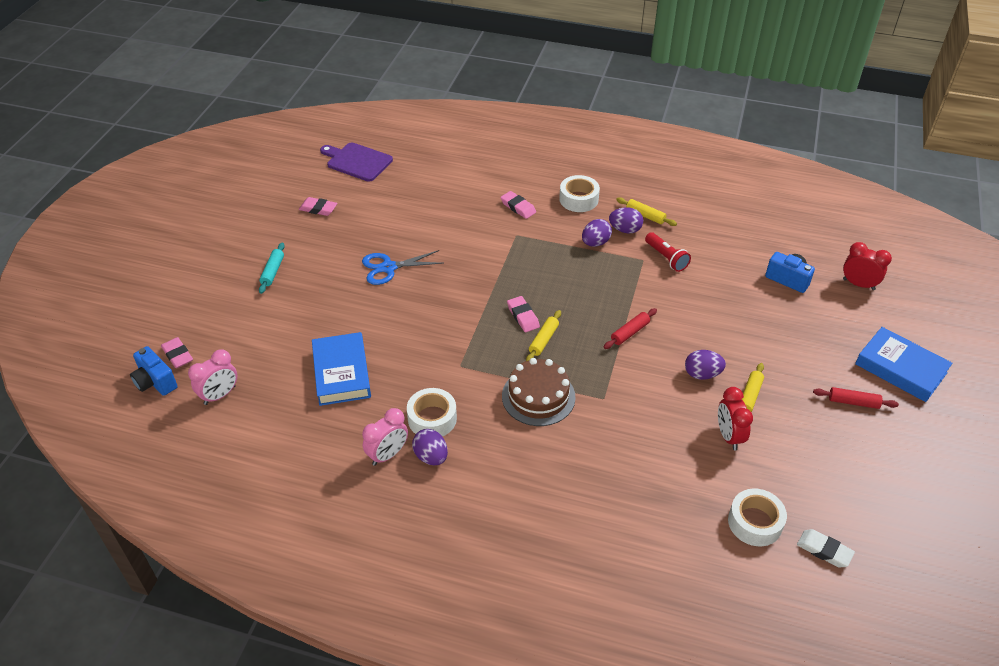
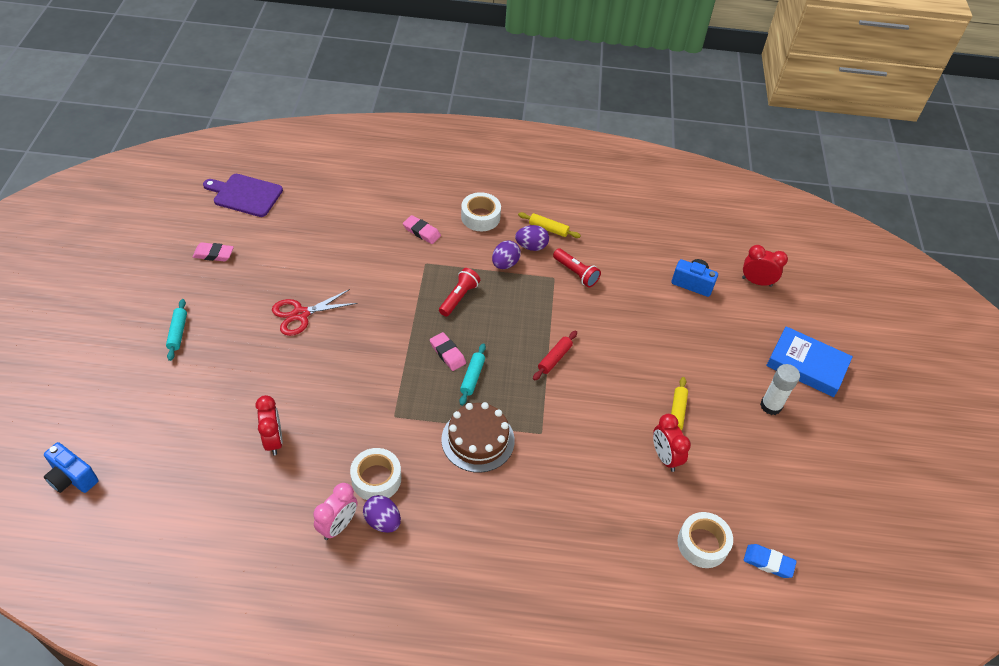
camera: 15 degrees left, 5 degrees up
pink eraser [161,337,193,368] -> none
pink clock [188,350,237,405] -> none
blue book [312,332,371,406] -> red clock [256,395,283,455]
blue scissors [362,250,443,285] -> red scissors [272,289,358,336]
yellow rolling pin [526,310,561,361] -> turquoise rolling pin [459,343,486,406]
purple egg [685,350,726,380] -> none
white eraser [797,529,855,568] -> blue eraser [744,544,797,578]
red rolling pin [813,387,899,409] -> white glue stick [760,364,800,415]
none -> red flashlight [439,268,480,316]

